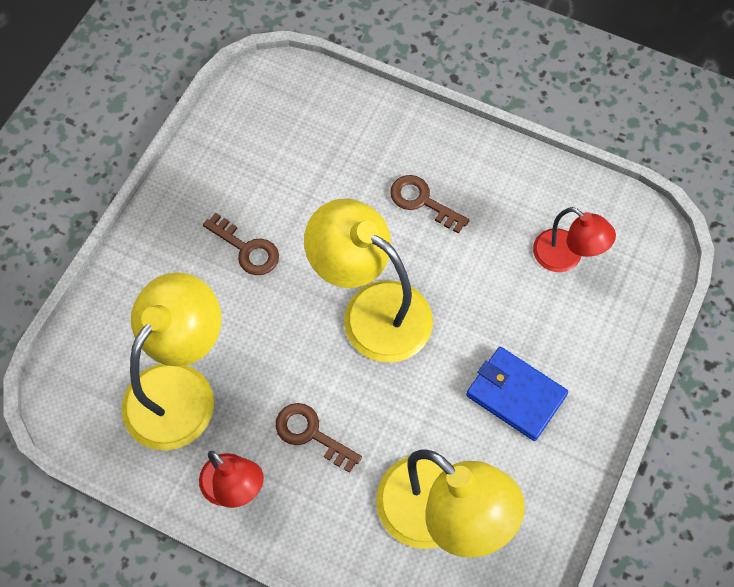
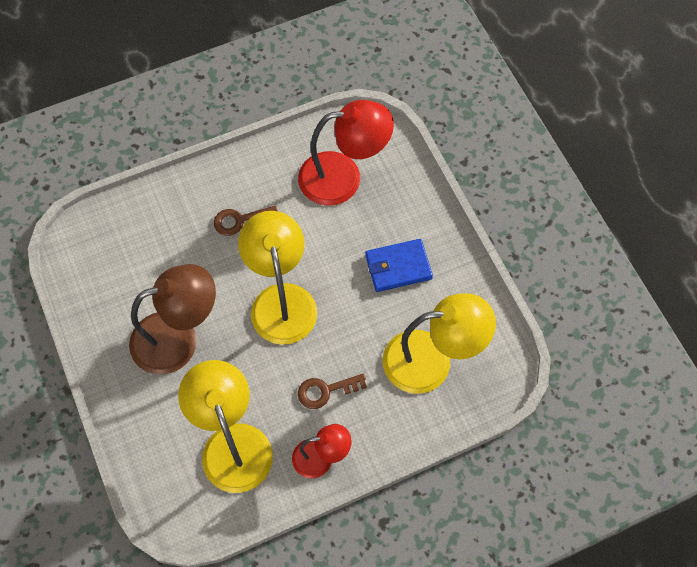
camera: 50 degrees left, 0 degrees up
brown key [203,213,279,275] -> brown lamp [129,264,216,374]
yellow lamp [304,199,433,362] -> yellow lamp turned 90 degrees clockwise [238,211,317,345]
red lamp [533,207,616,272] -> red lamp [298,100,394,205], size x1.76

